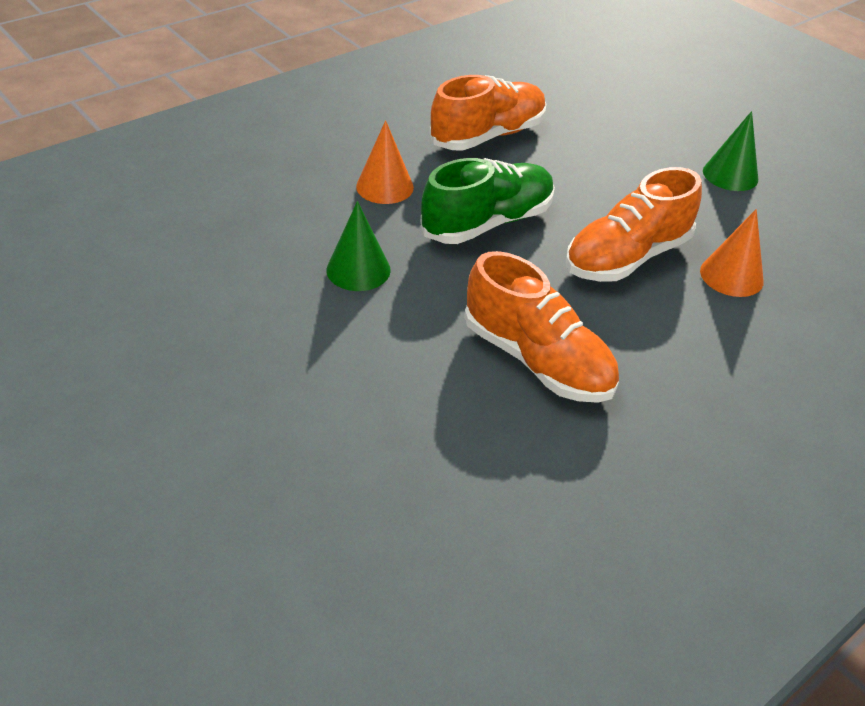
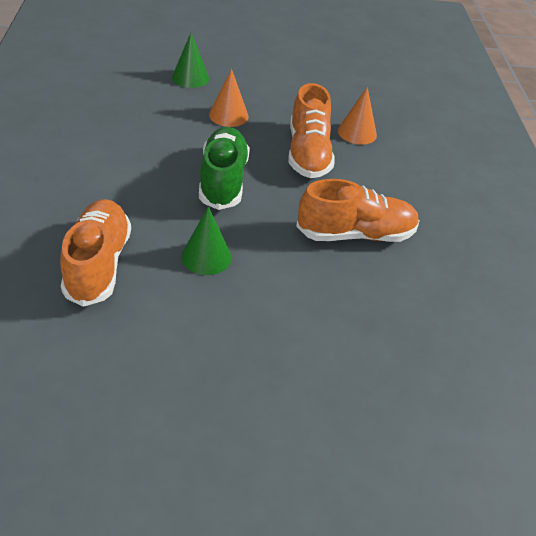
camera: 55 degrees left, 0 degrees up
orange cone [356,120,414,204] -> orange cone moved to [209,69,249,127]
orange shoe [429,75,547,150] -> orange shoe moved to [60,199,131,307]
green cone [703,111,758,191] -> green cone moved to [172,33,209,88]

